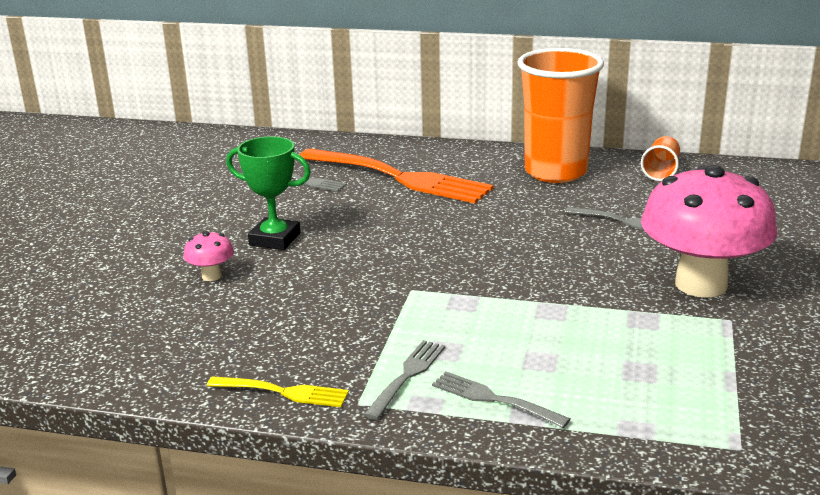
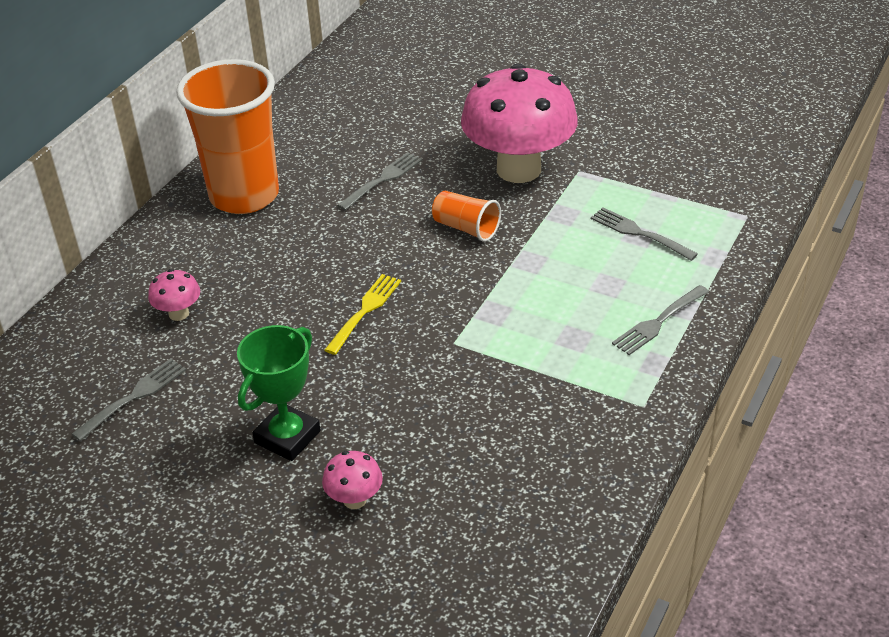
camera: 75 degrees left, 15 degrees up
yellow fork [207,376,349,407] -> yellow fork moved to [325,274,401,355]
orange fork [300,149,493,203] -> pink mushroom [148,269,200,321]
grey fork [364,340,445,420] -> grey fork moved to [591,207,698,261]
orange cup [641,136,680,181] -> orange cup moved to [432,191,501,242]

